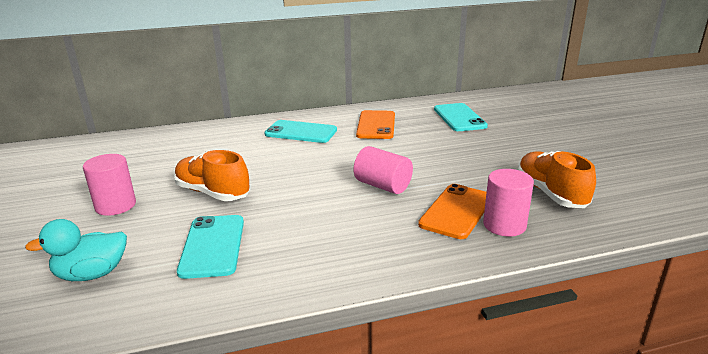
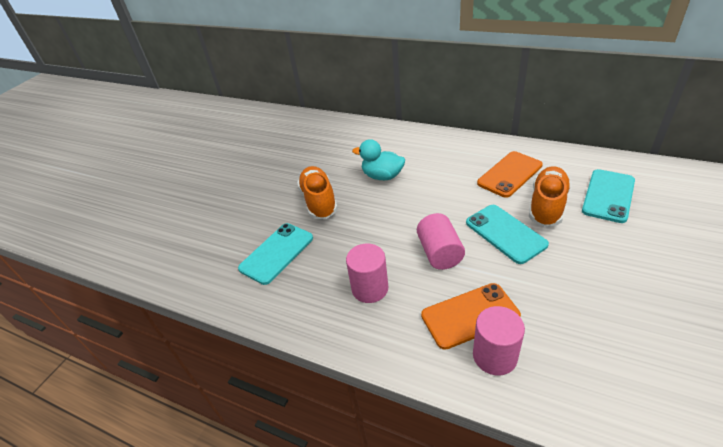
camera: 45 degrees right, 15 degrees up
turquoise duck [25,219,127,281] -> turquoise duck moved to [352,139,405,180]
pink cylinder [83,154,136,216] -> pink cylinder moved to [346,243,388,303]
turquoise phone [264,120,337,143] -> turquoise phone moved to [466,205,549,264]
orange shoe [518,151,596,208] -> orange shoe moved to [529,166,571,227]

